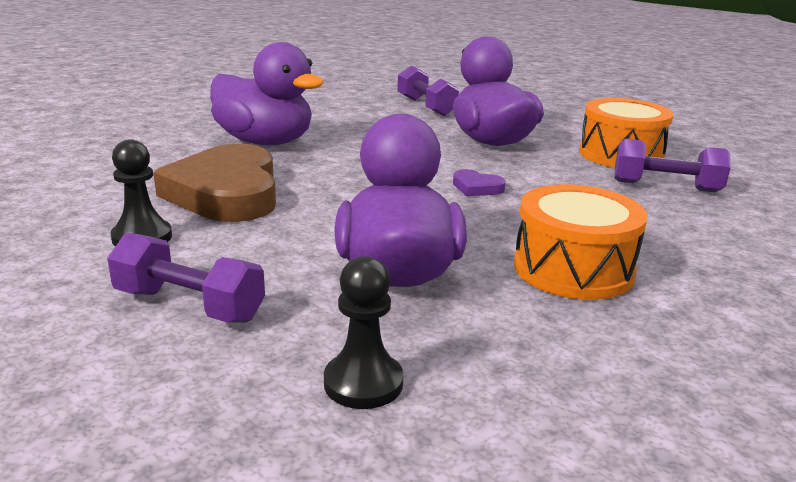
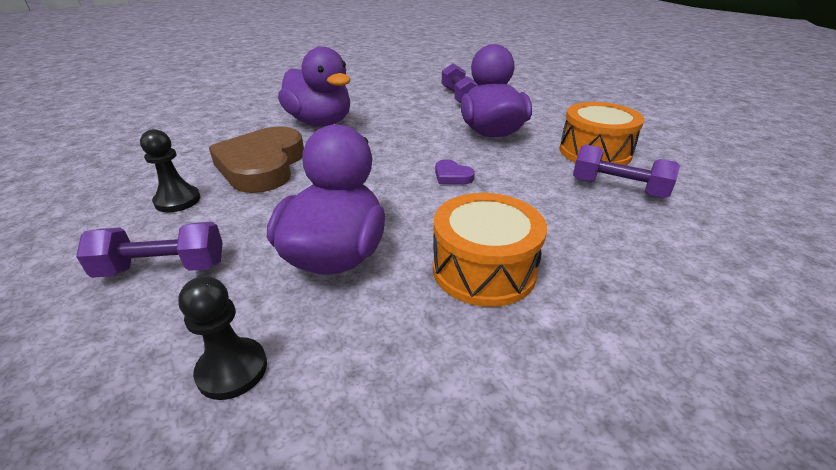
camera: 15 degrees right, 10 degrees up
purple dumbbell [107,233,265,323] -> purple dumbbell turned 45 degrees counterclockwise [76,222,223,278]

